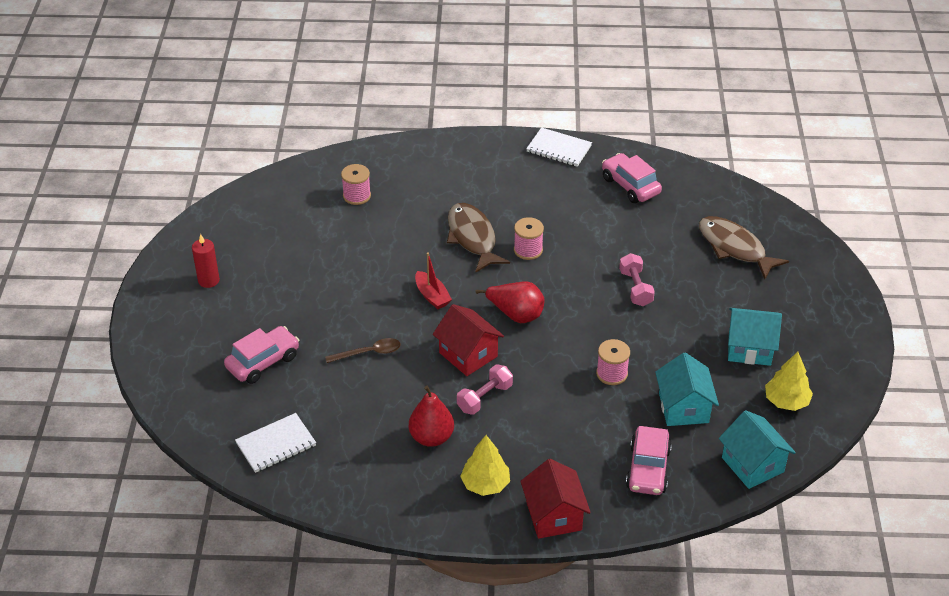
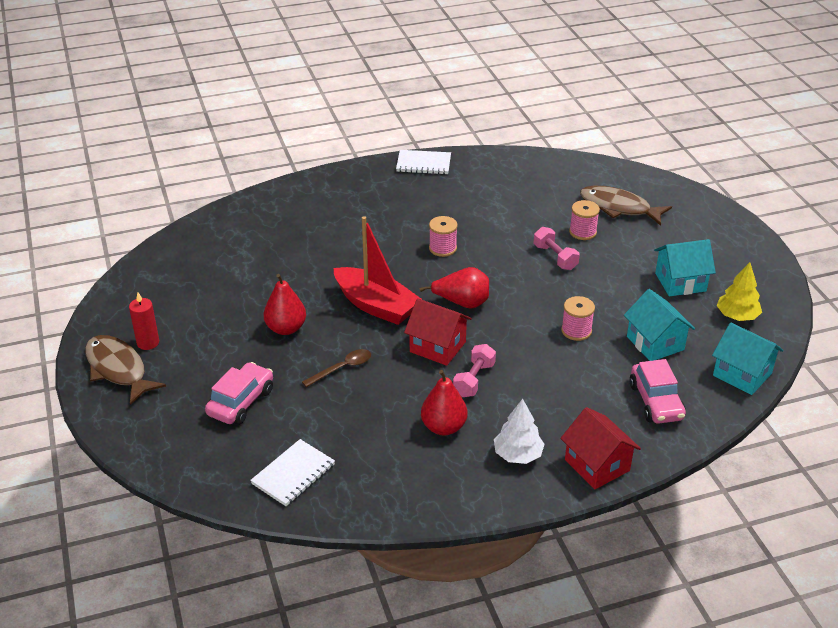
camera: 20 degrees left, 5 degrees down
pink spool [341,164,371,205] -> pink spool moved to [569,200,600,240]
red boat [415,252,452,309] -> red boat [333,216,421,325], size x1.91
brown fish [447,203,510,273] -> brown fish moved to [85,335,166,405]
yellow tree [460,435,510,496] -> white tree [494,399,545,464]
pink car [602,153,662,203] -> none
none -> red pear [263,274,306,335]

